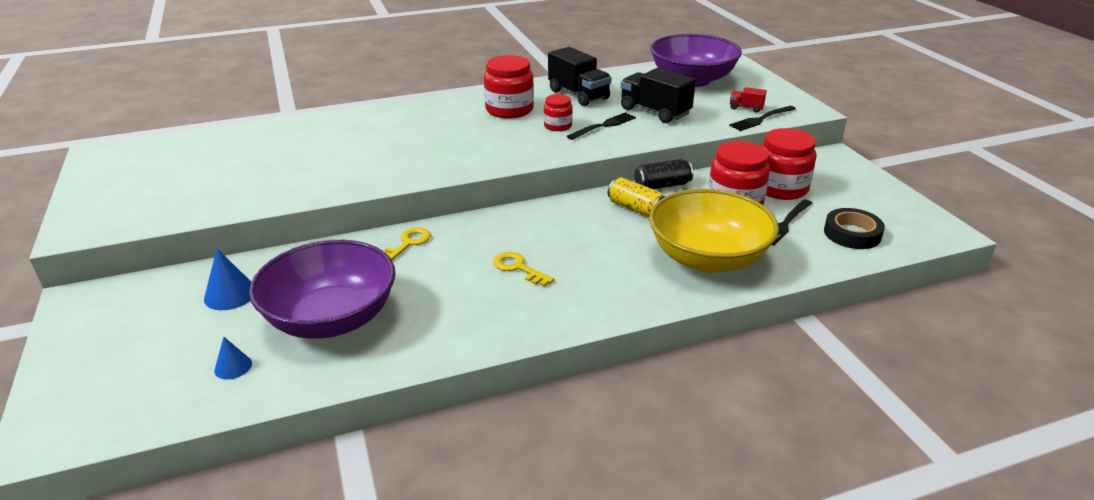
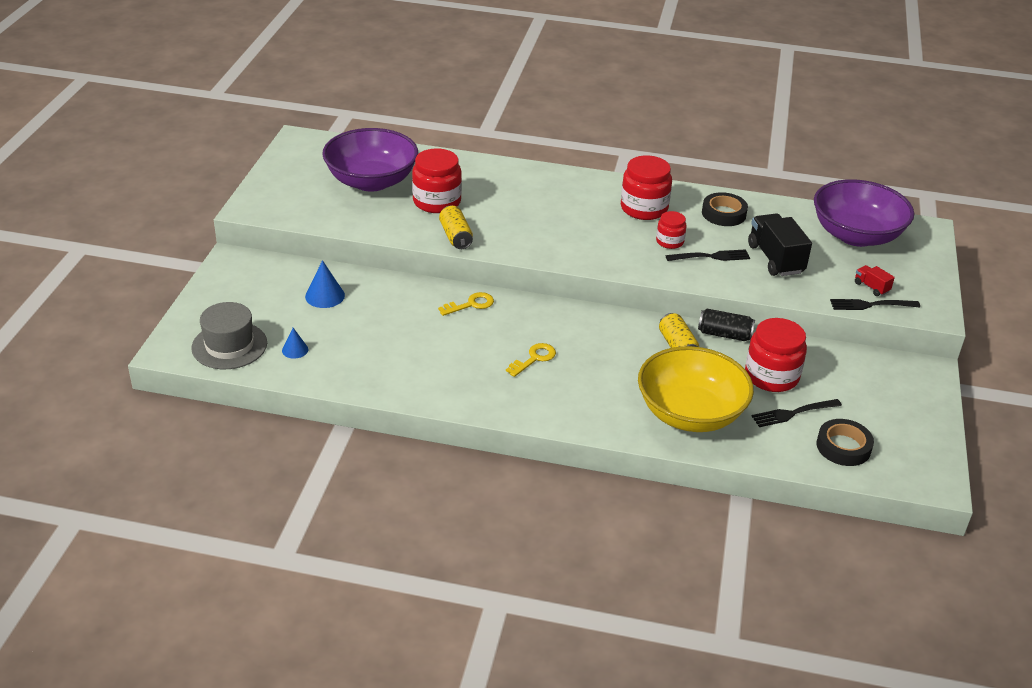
camera: 30 degrees right, 5 degrees up
purple bowl [249,240,396,339] -> purple bowl moved to [322,128,418,192]
yellow key [493,252,554,286] -> yellow key turned 60 degrees clockwise [506,343,556,377]
black truck [548,47,611,106] -> black tape [702,192,748,226]
red jar [761,128,817,200] -> red jar moved to [412,149,462,213]
none -> grey hat [191,302,267,369]
none -> yellow can [439,205,473,249]

